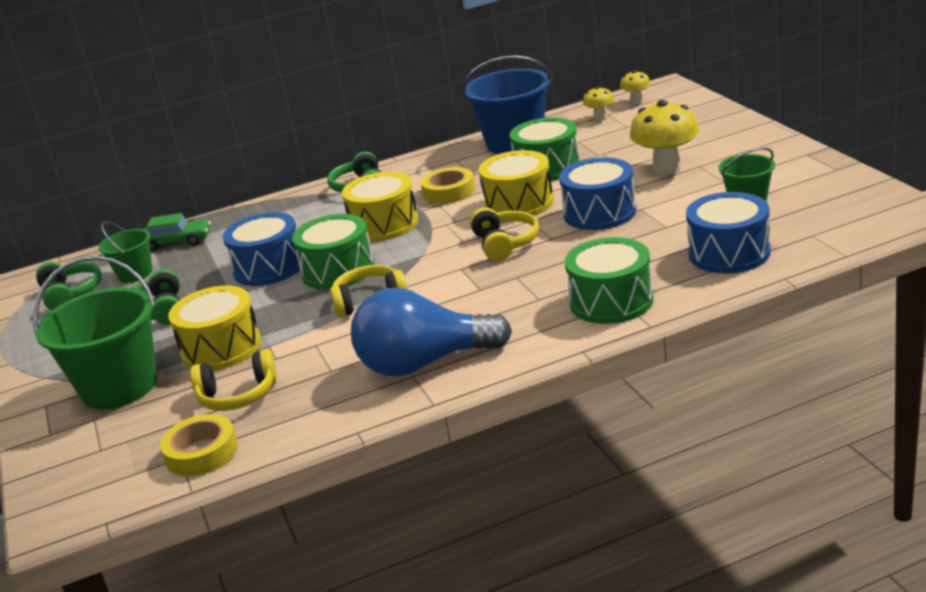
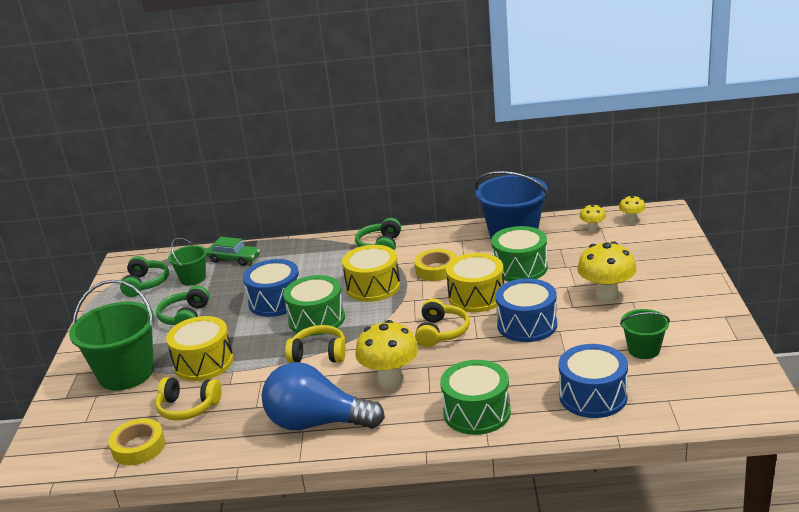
camera: 20 degrees right, 0 degrees up
none -> yellow mushroom [355,320,418,388]

